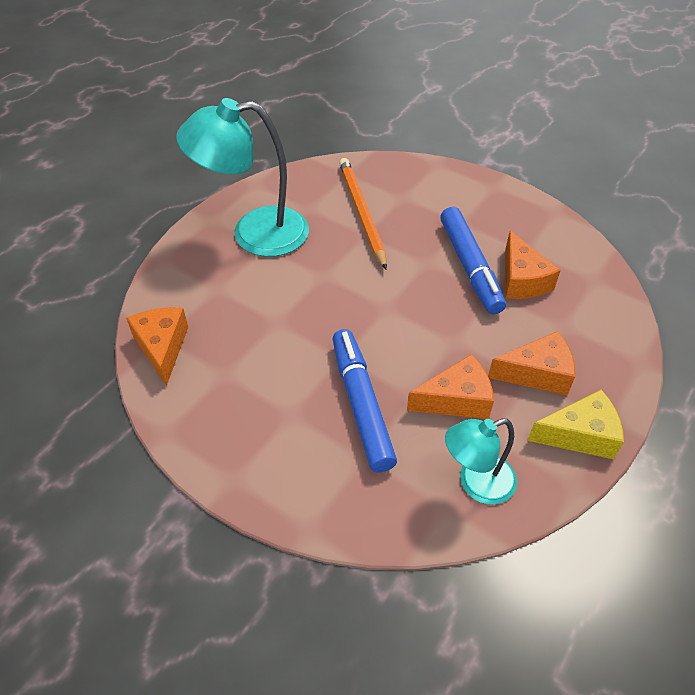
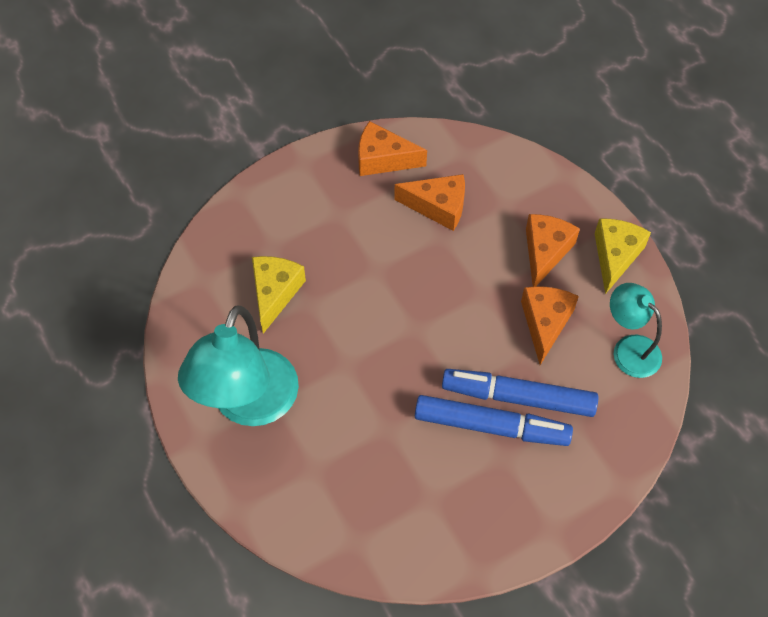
camera: 65 degrees left, 10 degrees up
orange cheese [126,307,188,386] -> orange cheese moved to [358,121,427,176]
orange pencil [339,158,387,270] -> yellow cheese [252,256,306,334]
blue marker [440,207,506,314] -> blue marker moved to [415,395,573,446]
turquoise lamp [445,418,517,505] -> turquoise lamp turned 135 degrees clockwise [610,283,662,378]

